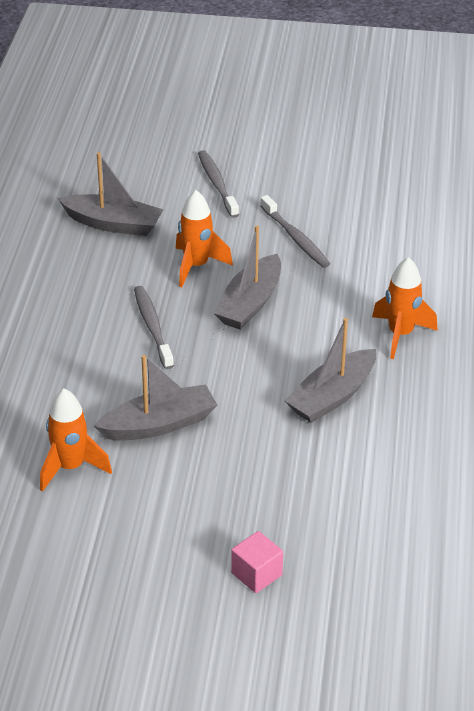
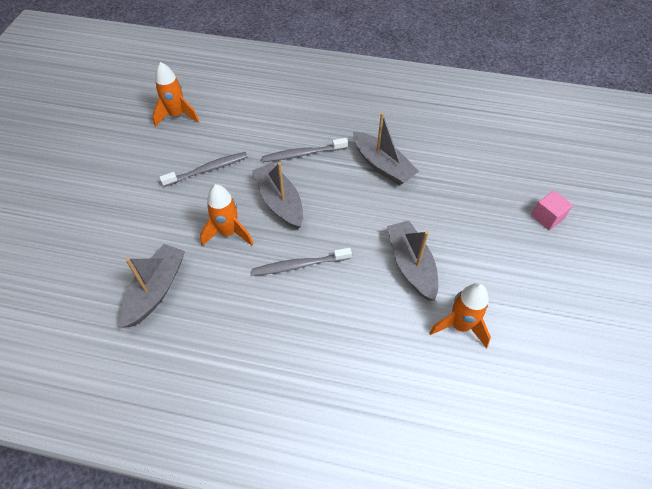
camera: 85 degrees left, 15 degrees up
grey toothbrush [198,150,239,218] -> grey toothbrush moved to [262,138,348,162]
grey boat [214,225,281,330] -> grey boat turned 150 degrees counterclockwise [252,162,303,230]
orange rocket [372,257,438,359] -> orange rocket moved to [153,62,199,127]

